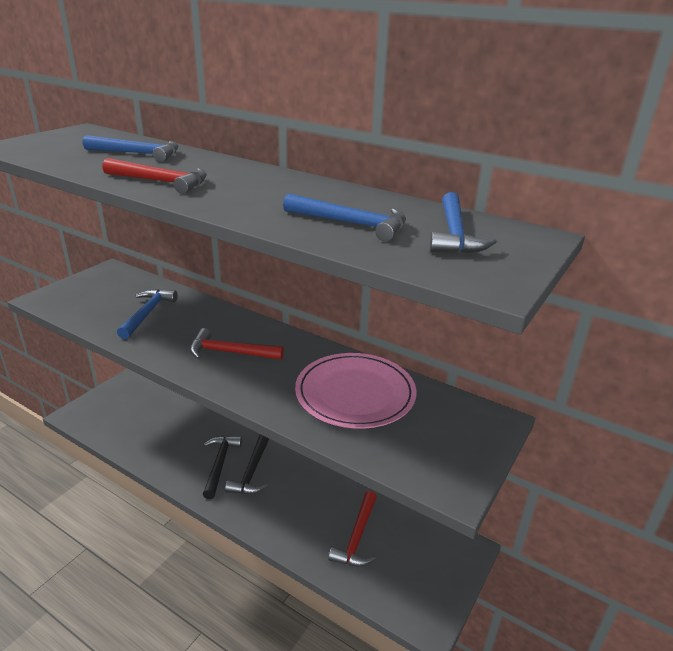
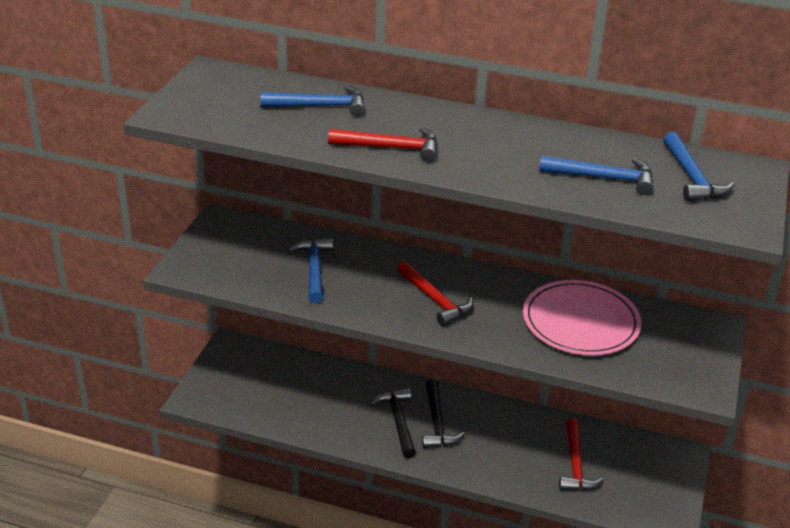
camera: 15 degrees left, 5 degrees up
red hammer [190,328,284,360] -> red hammer turned 120 degrees counterclockwise [397,261,473,327]

